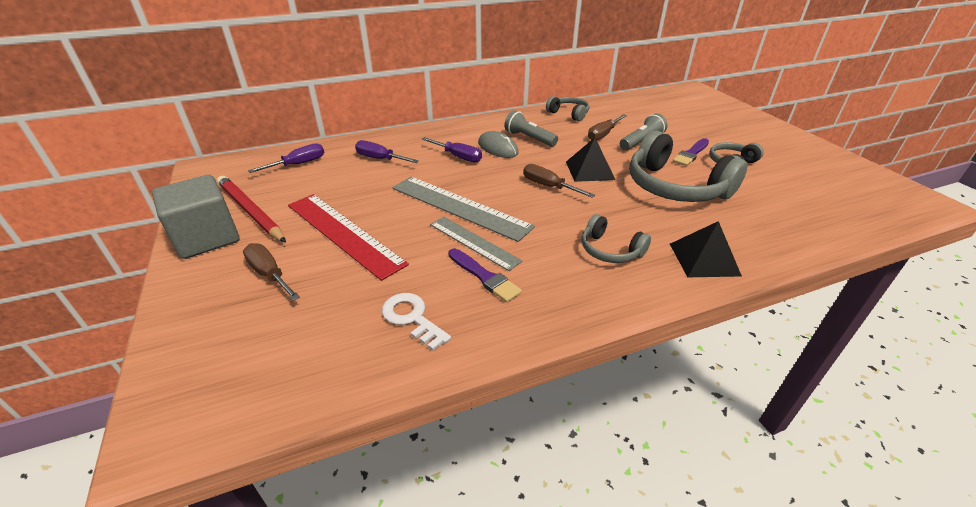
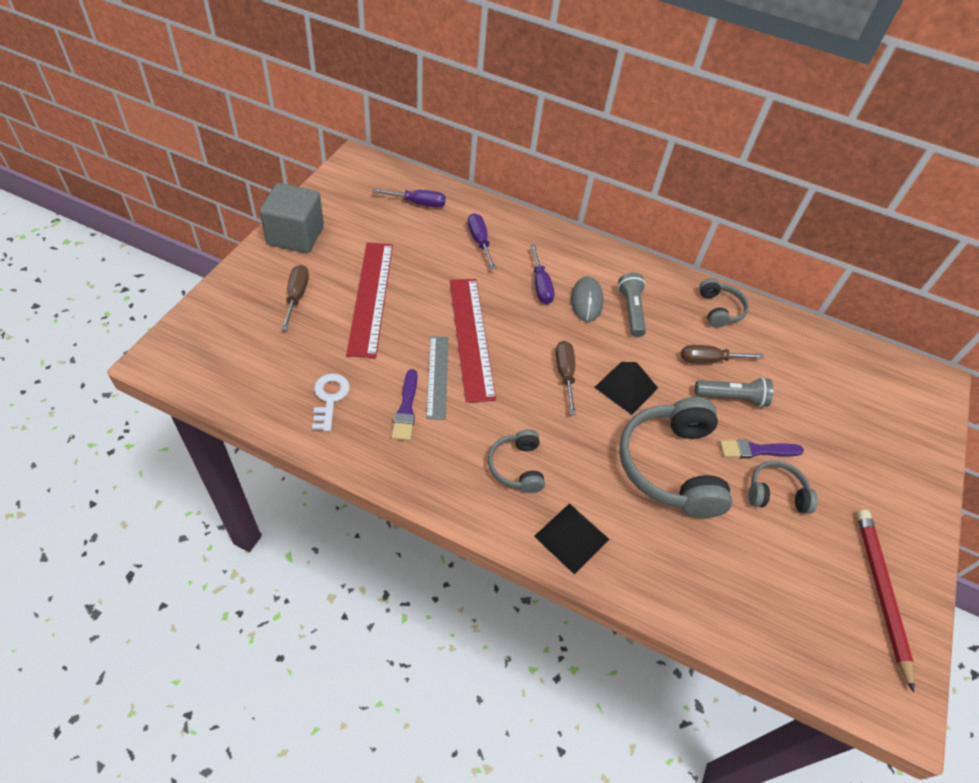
camera: 40 degrees right, 15 degrees up
red pencil [217,176,286,243] -> red pencil moved to [857,510,915,693]
grey ruler [392,177,535,242] -> red ruler [450,279,496,403]

